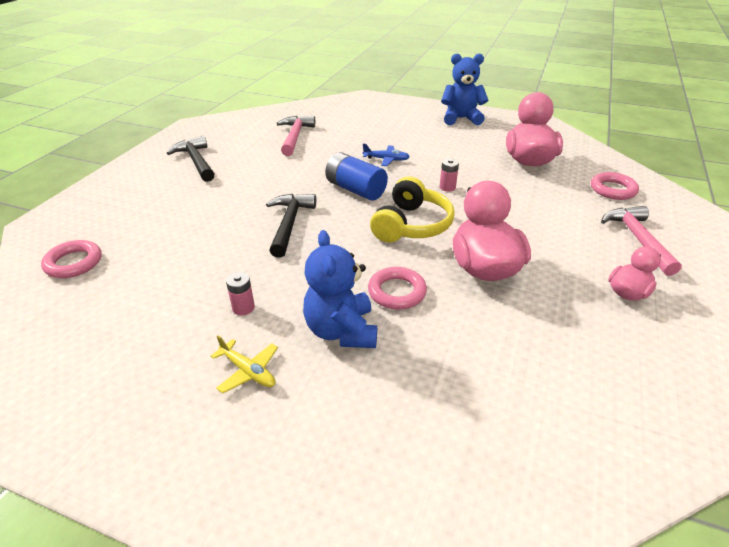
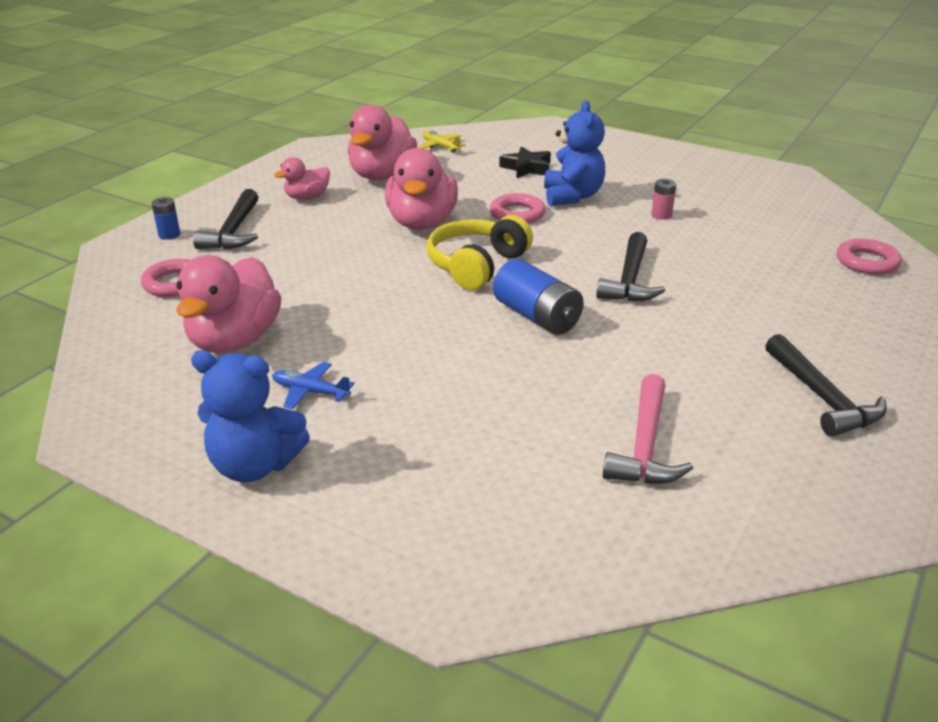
camera: 170 degrees left, 5 degrees down
yellow plane [211,335,278,394] -> yellow plane moved to [418,131,466,153]
blue plane [363,144,410,166] -> blue plane moved to [272,362,354,409]
pink battery [439,158,459,192] -> none
pink hammer [601,206,682,276] -> black hammer [193,189,258,249]
none -> blue battery [152,197,180,240]
none -> pink duck [347,105,417,180]
none -> black star [499,146,551,178]

